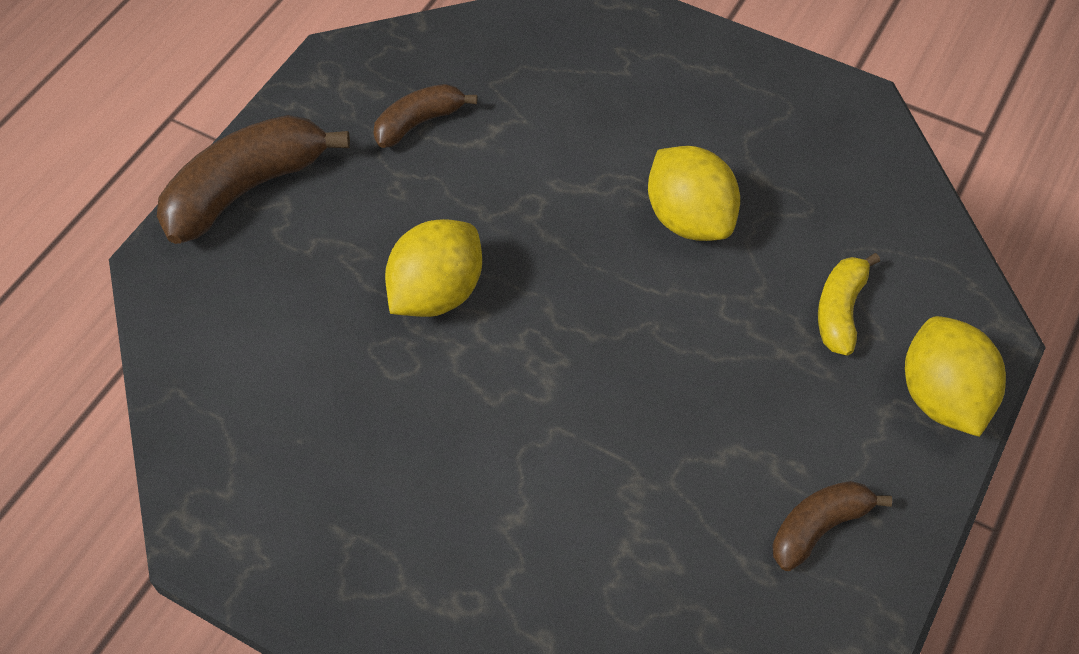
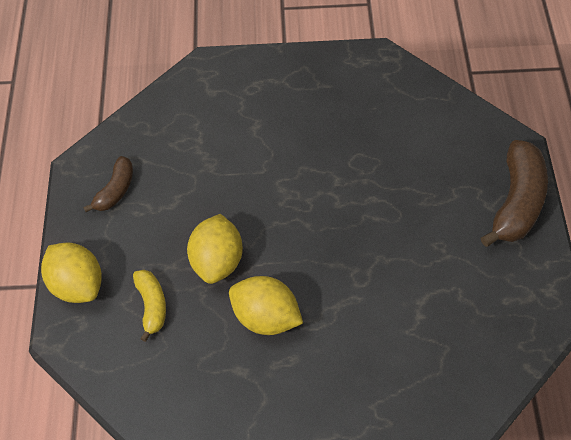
camera: 150 degrees right, 0 degrees up
brown banana [373,84,477,148] -> none
yellow lemon [385,219,482,317] -> yellow lemon moved to [187,214,243,284]

